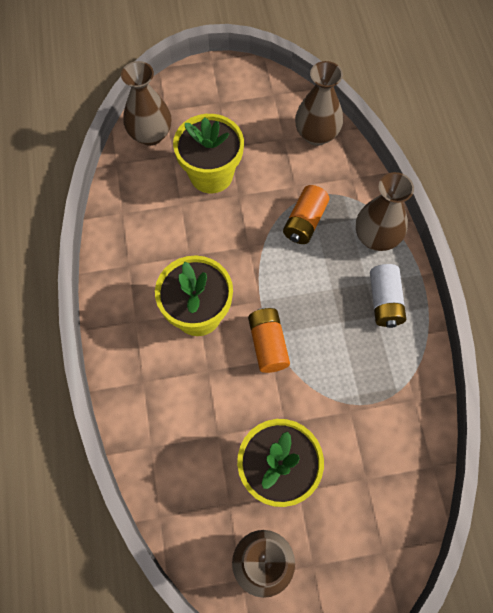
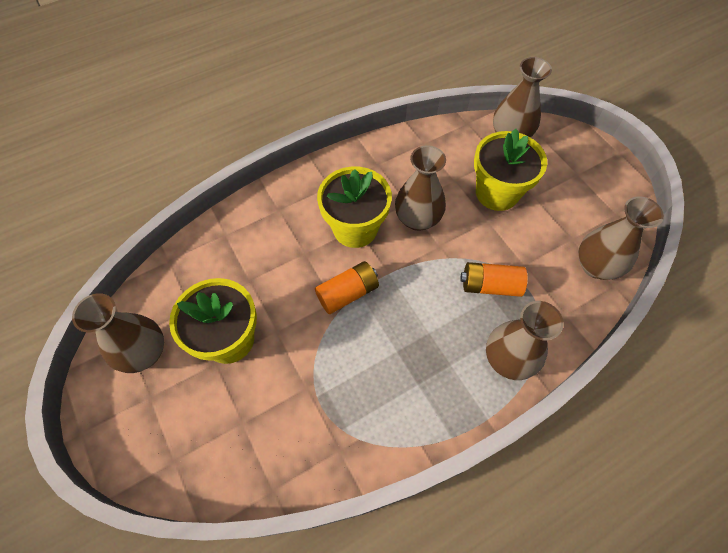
camera: 70 degrees right, 5 degrees down
white battery [370,264,406,328] -> none
none -> brown vase [395,145,446,231]

